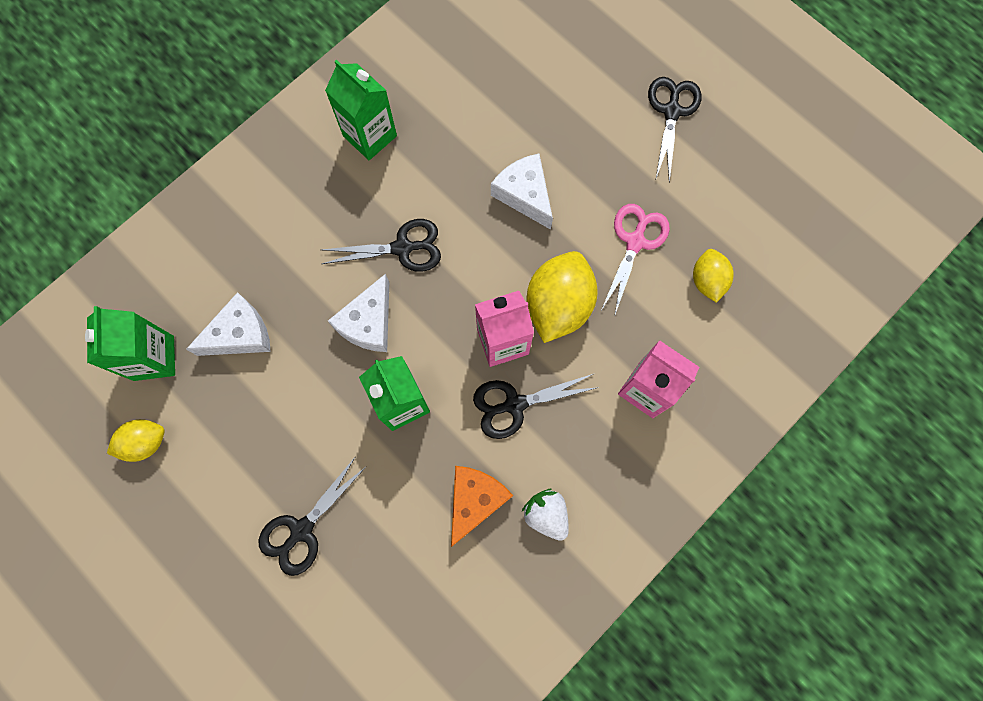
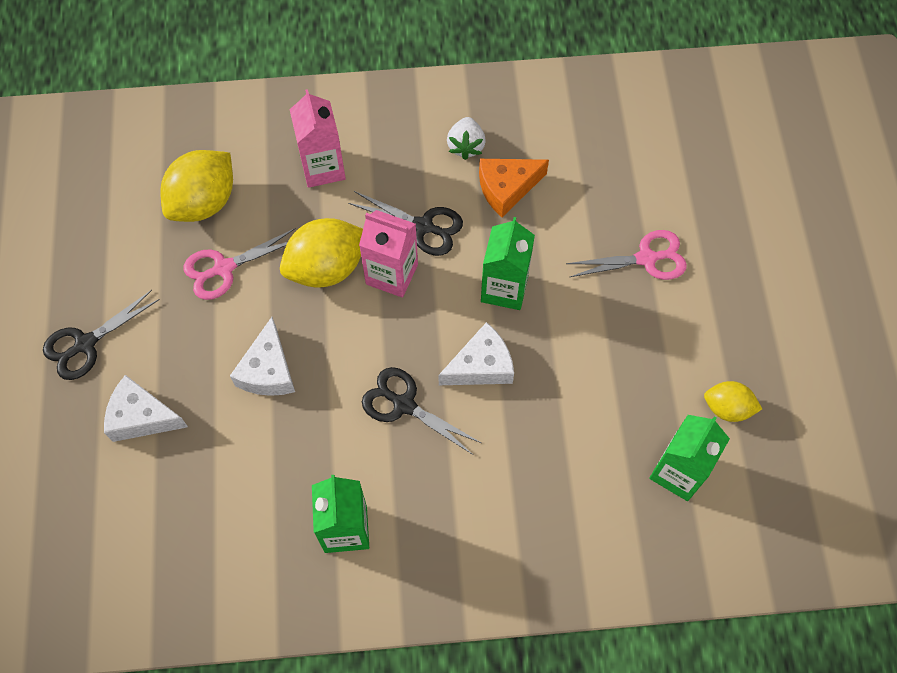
camera: 140 degrees left, 10 degrees down
white cheese [186,292,271,356] -> white cheese moved to [104,375,188,442]
black scissors [259,456,367,576] -> pink scissors [566,230,687,280]
yellow lemon [693,249,734,303] -> yellow lemon [160,150,233,222], size x1.74

